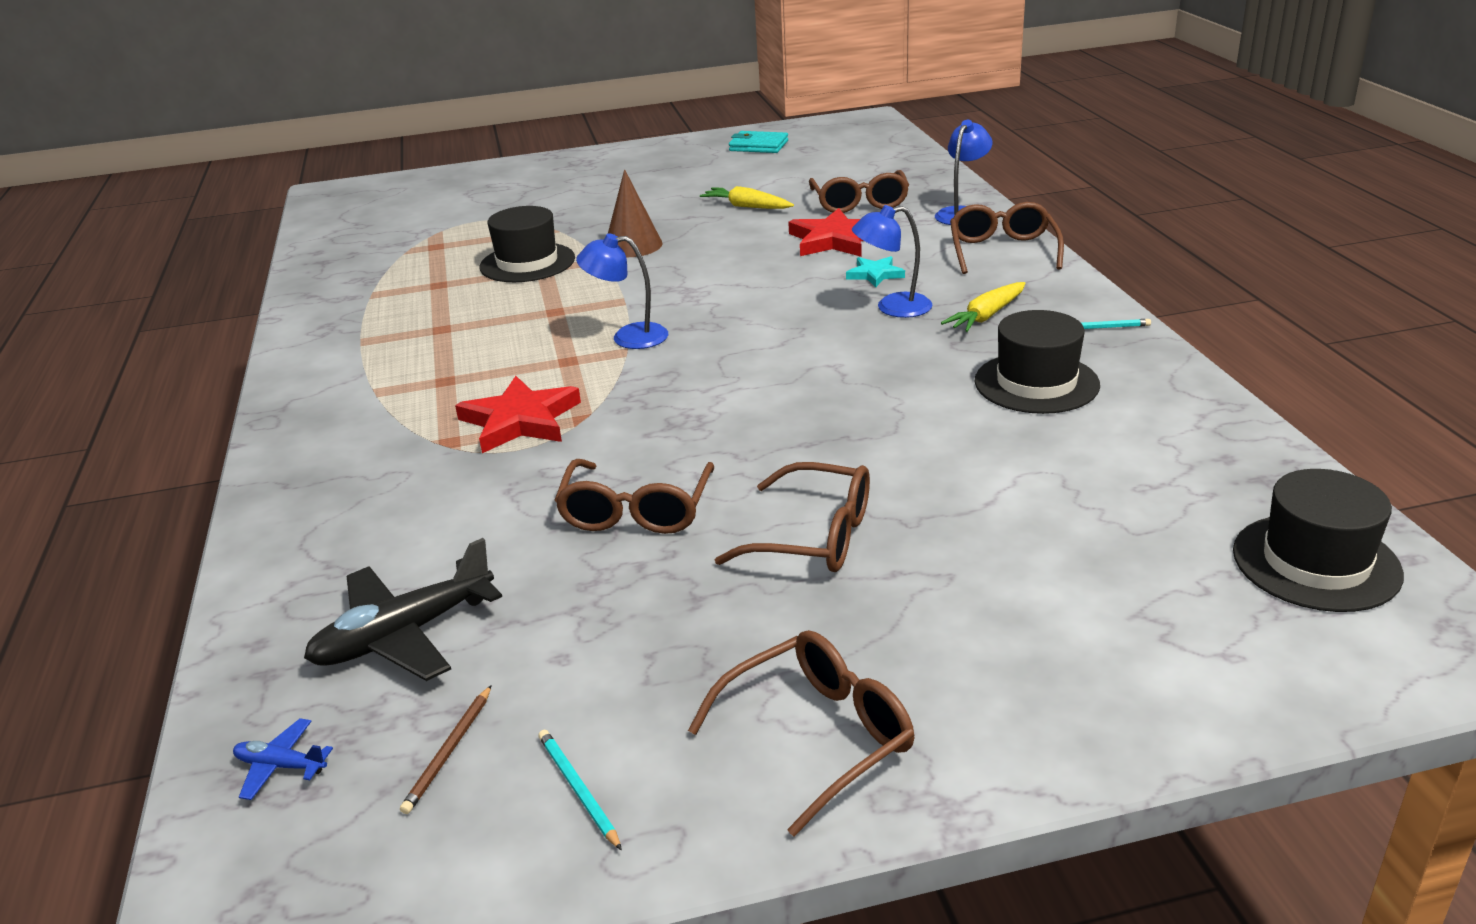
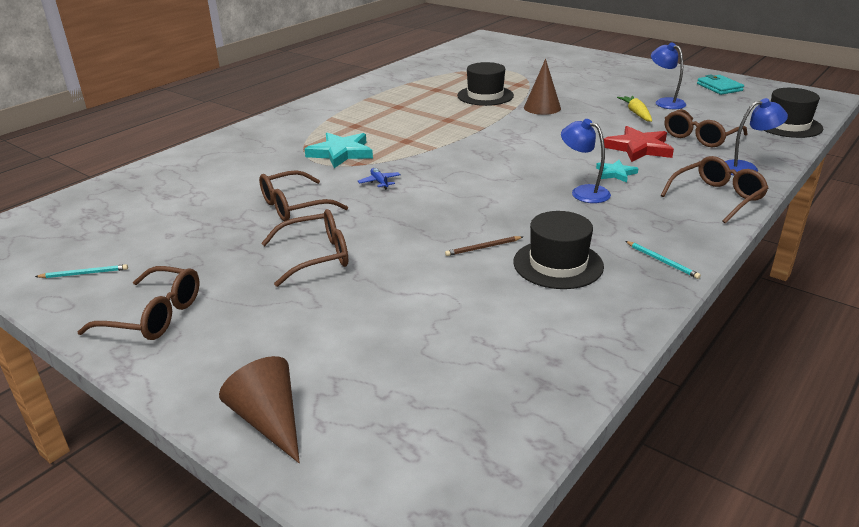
camera: 50 degrees right, 0 degrees up
blue plane [233,718,333,800] -> blue plane moved to [358,168,401,190]
black plane [304,538,502,681] -> none
brown pencil [400,685,492,814] -> brown pencil moved to [445,236,523,256]
red star [455,376,581,453] -> turquoise star [305,133,373,168]
turquoise pencil [538,729,622,850] -> turquoise pencil turned 60 degrees clockwise [35,264,128,278]
blue lamp [576,233,668,349] -> blue lamp moved to [651,42,686,109]
brown glasses [715,462,870,572] -> brown glasses turned 90 degrees counterclockwise [261,209,348,287]
yellow carrot [941,282,1026,332] -> none
black hat [1233,469,1404,612] -> black hat moved to [763,88,823,138]
none -> brown cone [219,356,300,463]

